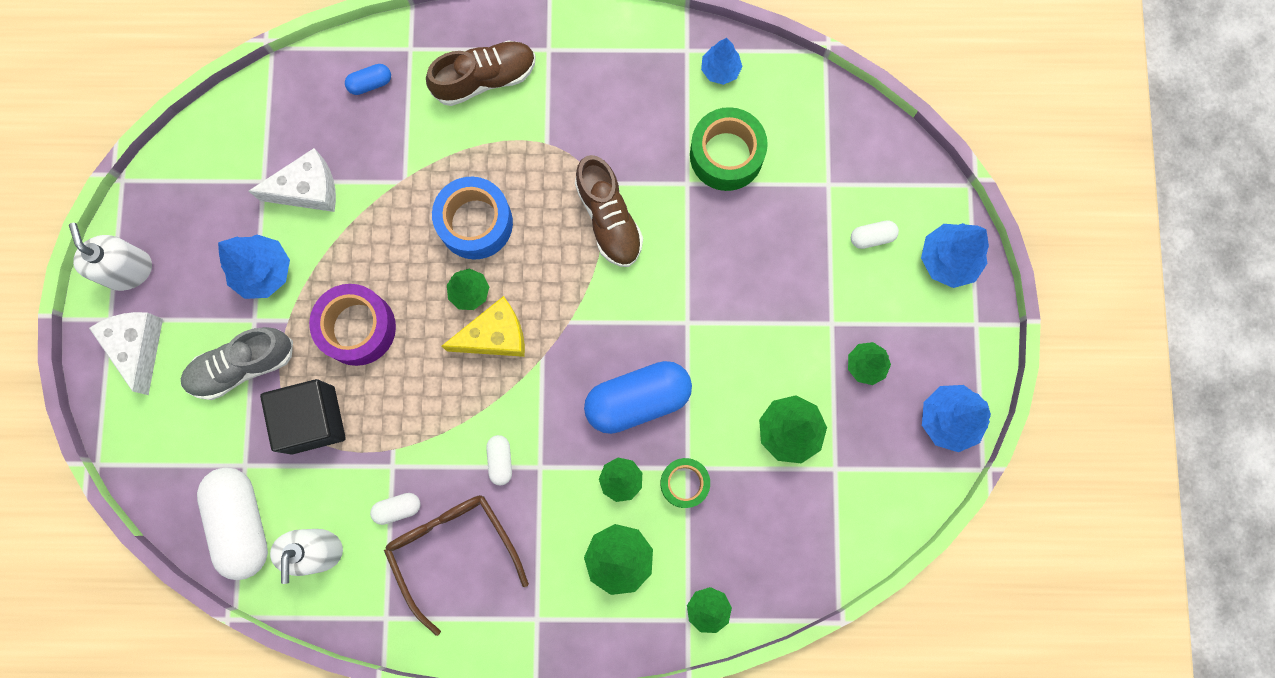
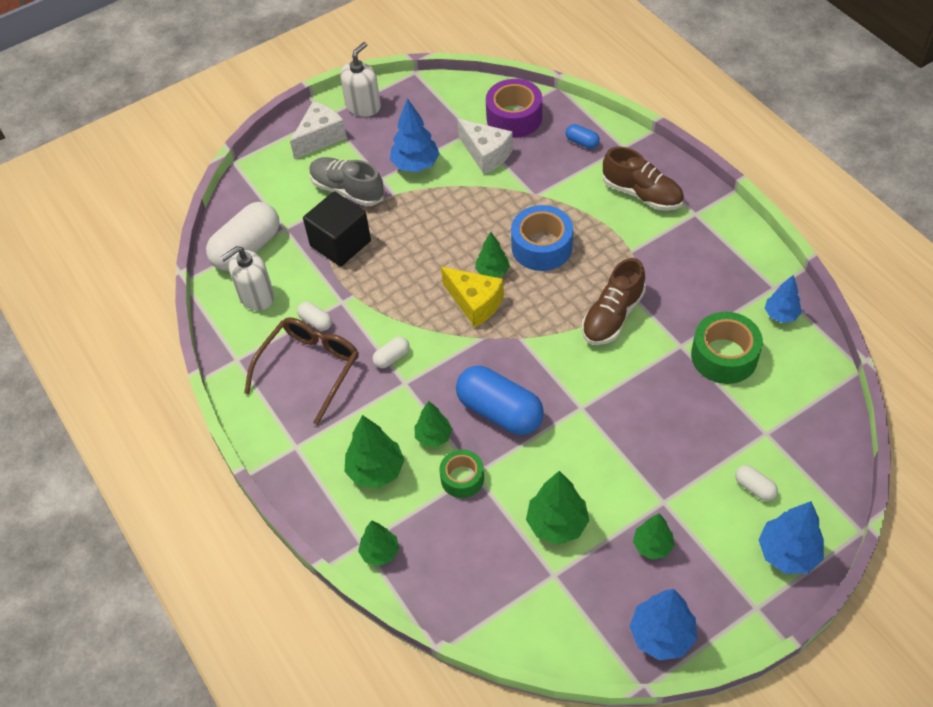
camera: 60 degrees right, 25 degrees down
purple tape [309,284,396,366] -> purple tape moved to [486,79,542,138]

